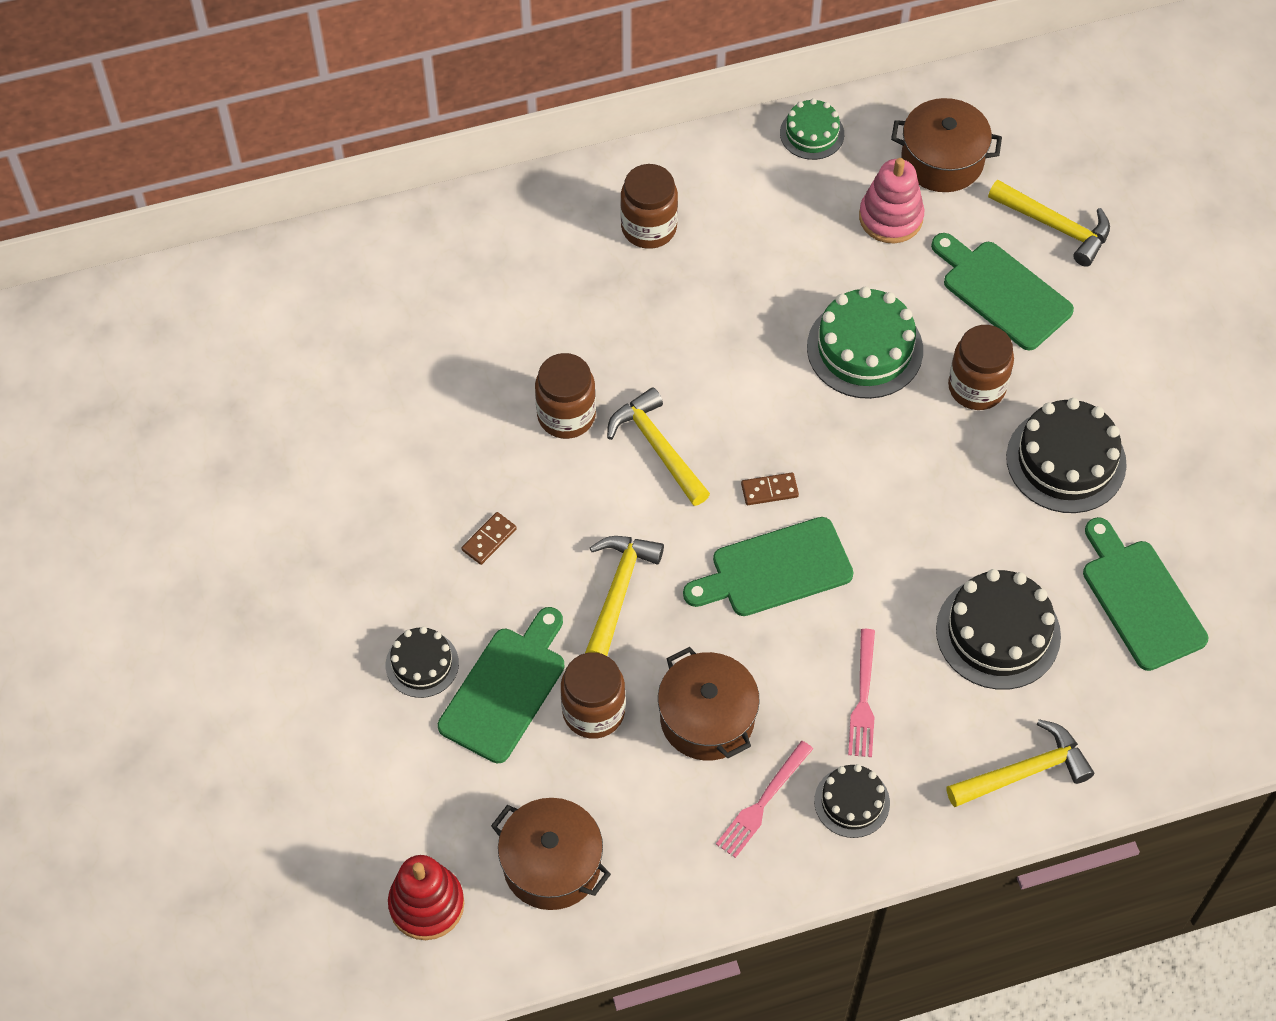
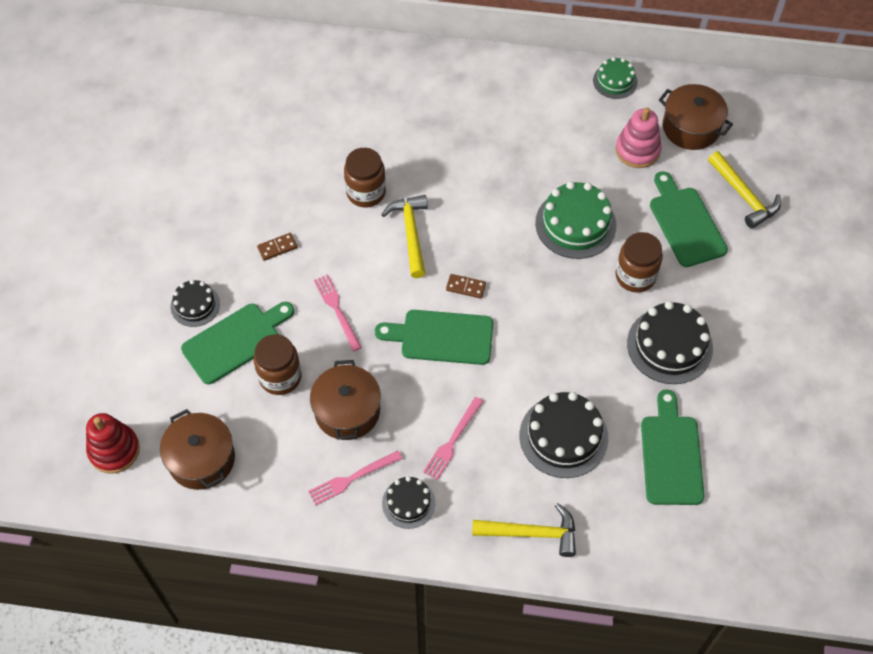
camera: 25 degrees right, 0 degrees up
yellow hammer [585,536,664,656] -> pink fork [314,274,362,351]
brown jar [620,164,678,249] -> none

